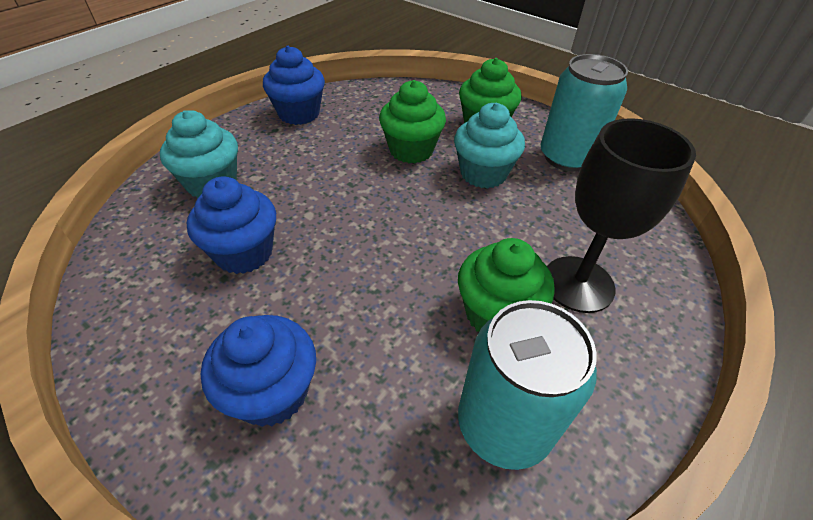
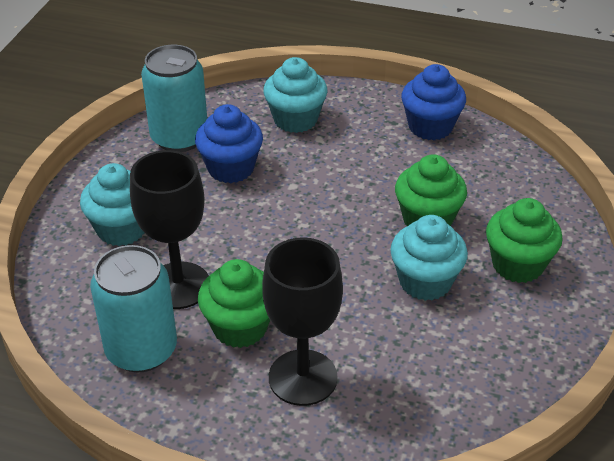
camera: 70 degrees right, 5 degrees down
blue cupcake [201,315,316,427] -> turquoise cupcake [80,163,145,246]
turquoise can [541,54,628,172] -> turquoise can moved to [141,45,207,152]
none -> black goblet [130,150,209,309]

